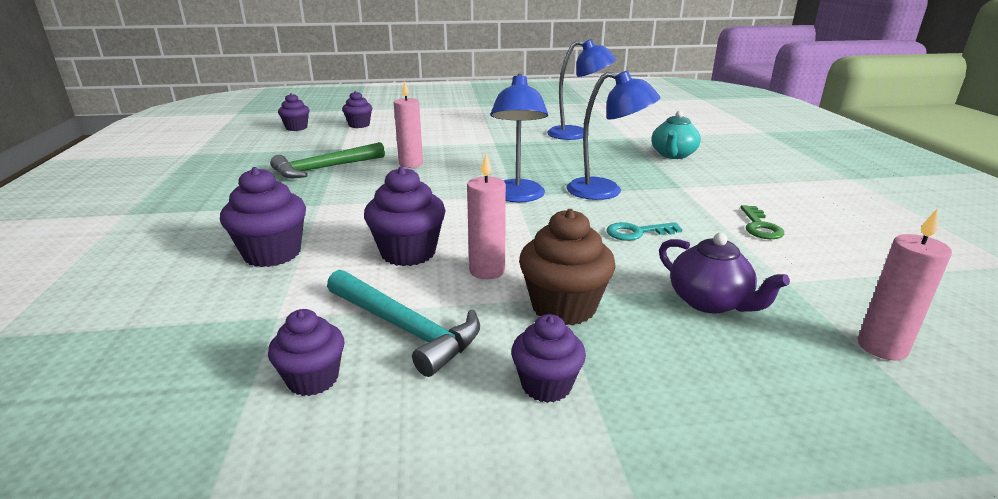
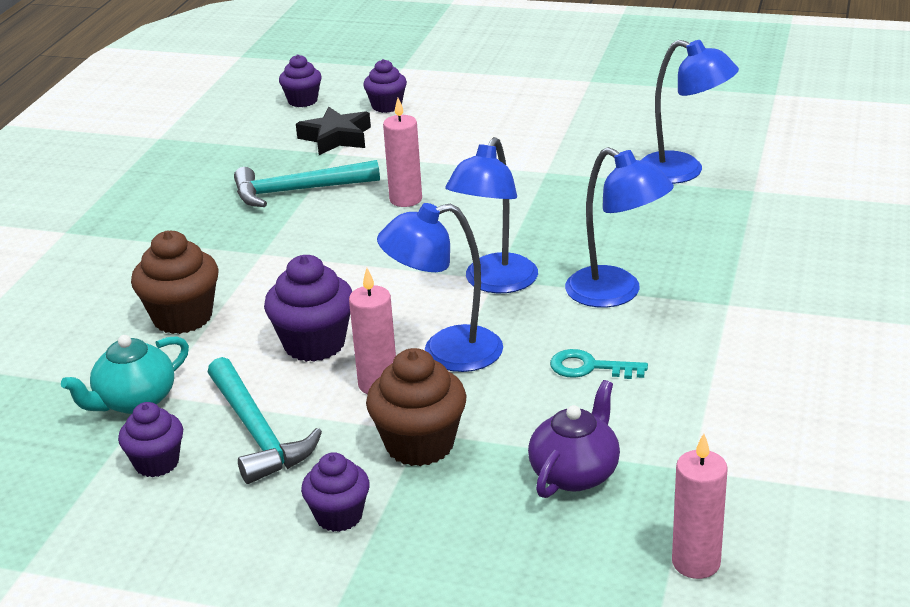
camera: 25 degrees right, 5 degrees up
purple cupcake [220,167,306,267] -> brown cupcake [131,231,219,334]
green hammer [270,142,385,178] -> turquoise hammer [234,160,380,207]
turquoise teapot [651,111,701,159] -> turquoise teapot moved to [61,335,189,414]
purple teapot [659,233,790,314] -> purple teapot turned 135 degrees counterclockwise [528,380,620,498]
green key [740,205,784,239] -> none
none -> black star [296,106,371,155]
none -> blue lamp [377,203,503,372]

